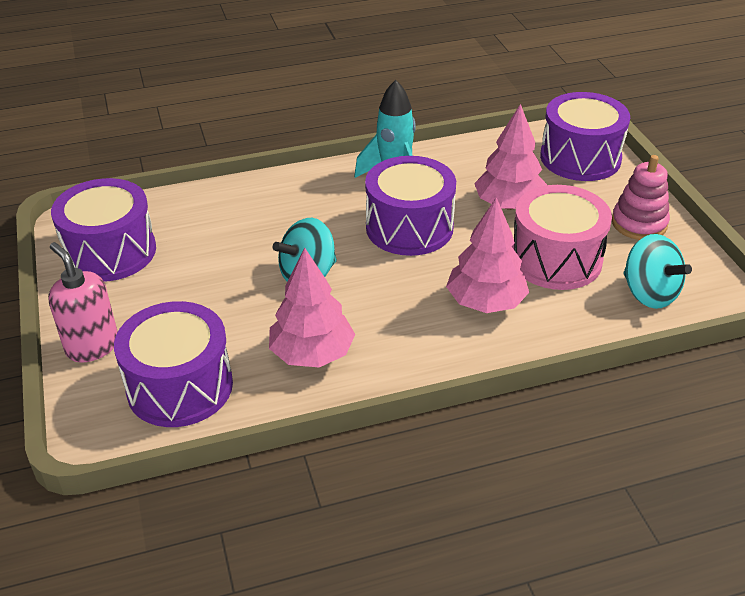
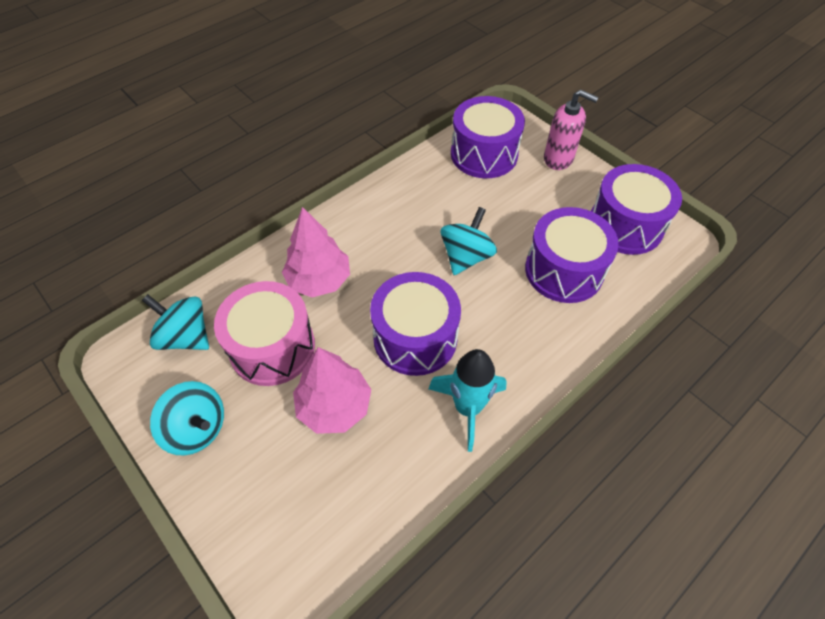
camera: 155 degrees right, 15 degrees up
pink tree [269,248,355,367] -> none
purple drum [540,92,630,181] -> purple drum moved to [525,207,619,303]
pink stacking toy [612,155,670,240] -> turquoise spinning top [150,381,224,456]

